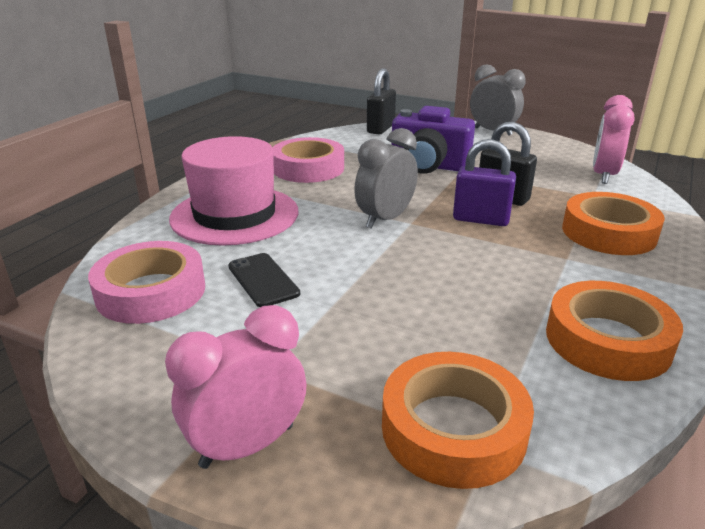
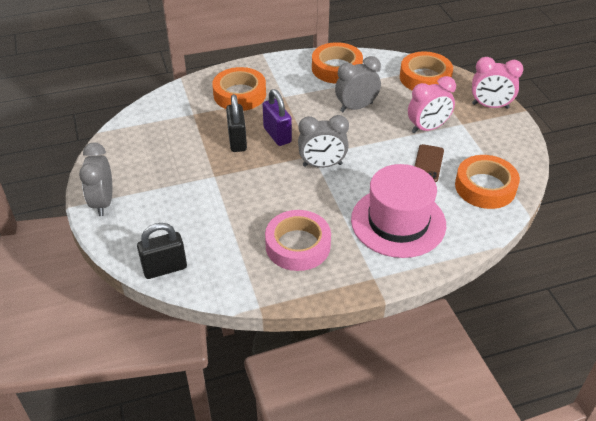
camera: 135 degrees left, 15 degrees up
pink tape [88,241,205,324] -> orange tape [455,155,520,209]
black phone [228,253,300,307] -> brown phone [415,144,444,182]
purple camera [391,106,475,174] -> none
pink clock [593,95,634,184] -> pink clock moved to [408,76,456,134]
none -> grey clock [335,56,381,112]

